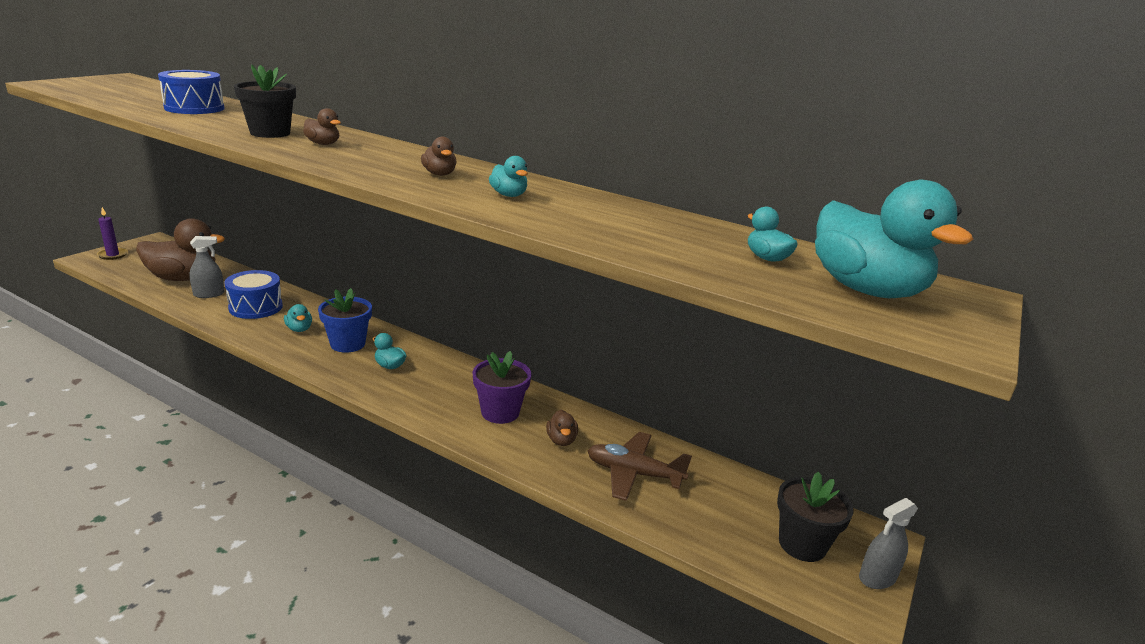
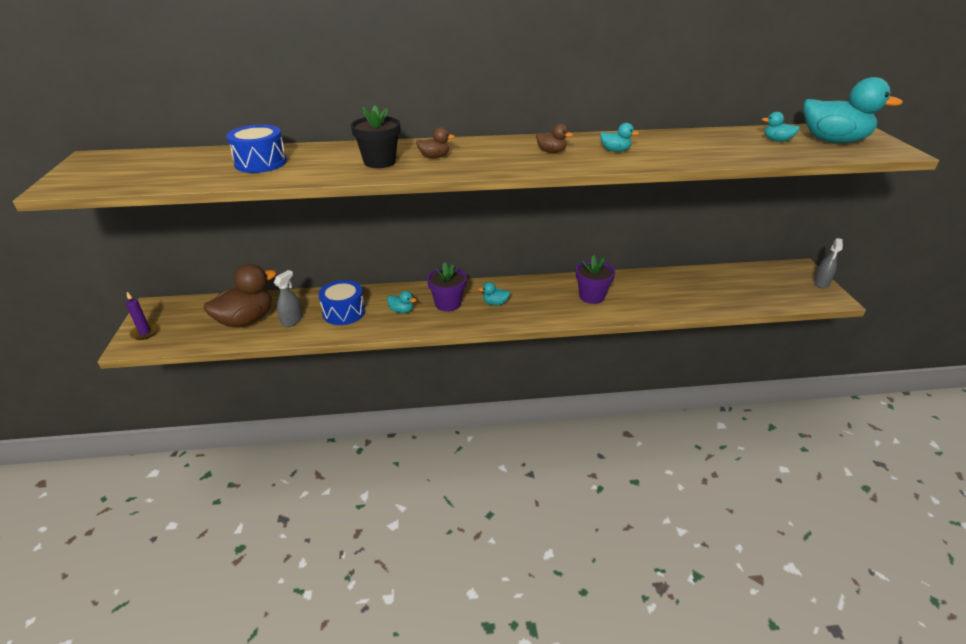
camera: 35 degrees left, 10 degrees up
blue flower pot [318,288,372,353] -> purple flower pot [427,262,467,312]
brown duck [546,410,578,446] -> none
brown plane [587,432,692,501] -> none
black flower pot [777,472,854,562] -> none

